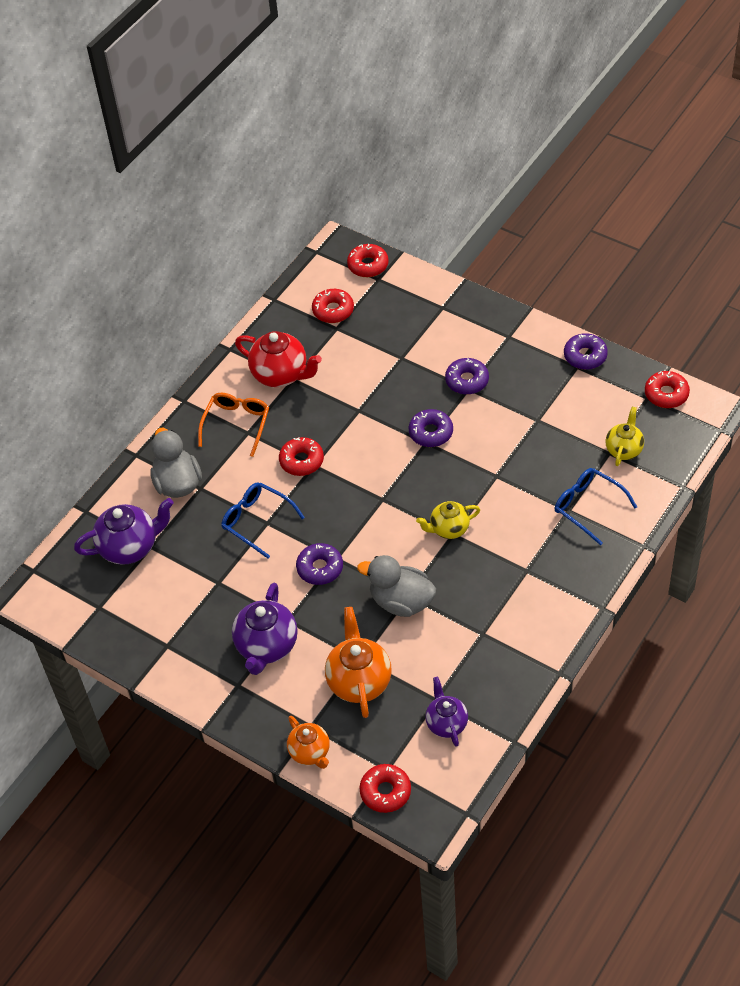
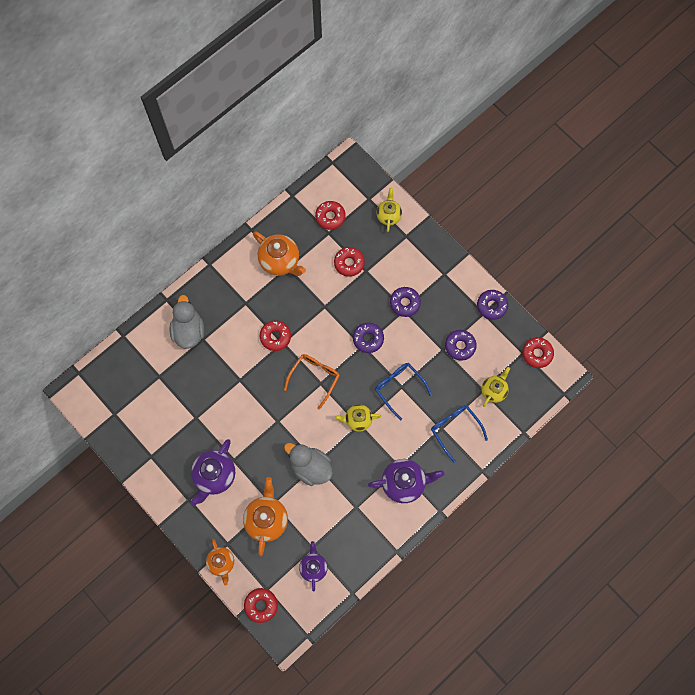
camera: 10 degrees right, 20 degrees up
purple teapot [74,498,174,565] -> purple teapot moved to [368,459,444,503]
orange glasses [198,393,269,457] -> orange glasses moved to [284,354,340,410]
blue glasses [221,482,305,558] -> blue glasses moved to [375,363,432,421]
red teapot [235,331,322,387] -> orange teapot [253,231,306,276]
purple donut [296,543,343,585] -> purple donut moved to [445,330,477,360]
red donut [347,244,389,277] -> red donut moved to [334,247,365,277]
none -> yellow teapot [376,188,402,232]

